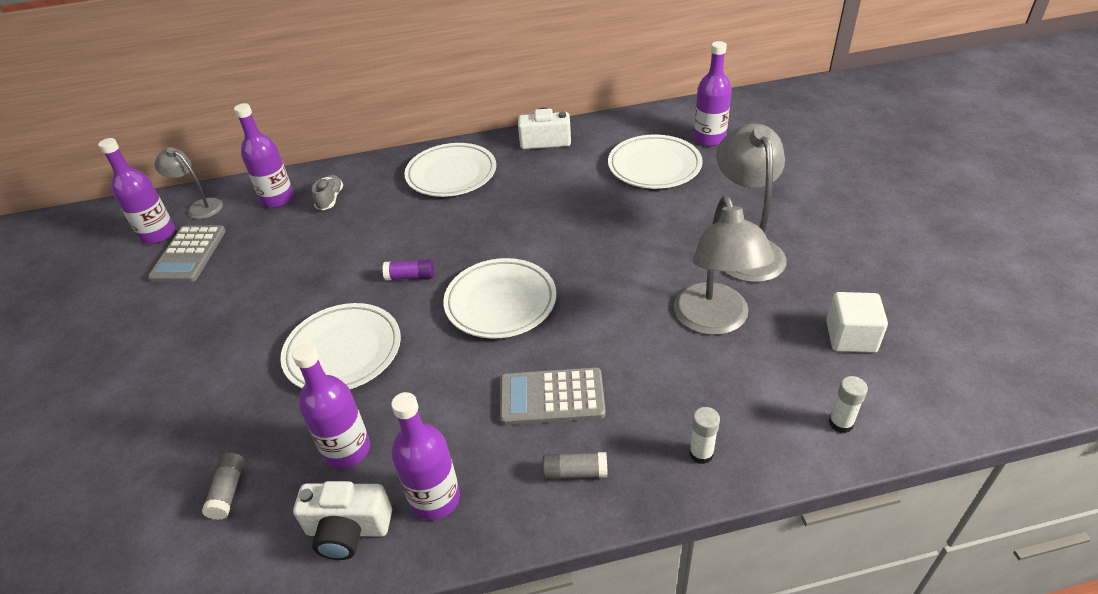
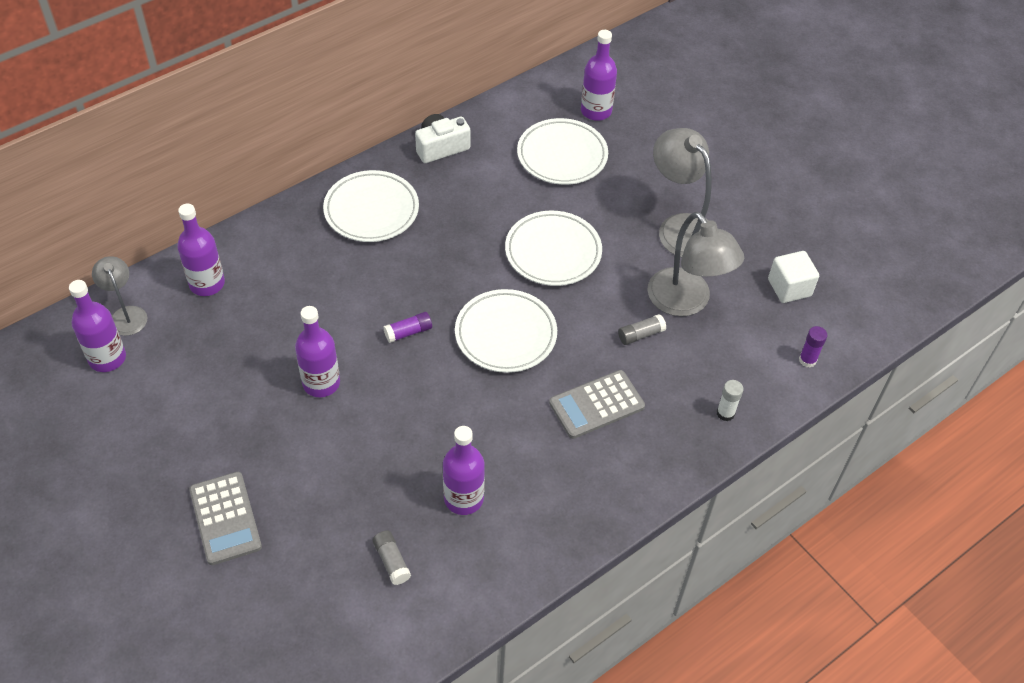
camera: 30 degrees left, 10 degrees up
grey calculator [148,225,226,282] -> grey calculator moved to [189,472,262,565]
grey lamp [155,147,223,219] -> grey lamp turned 60 degrees clockwise [92,256,147,336]
white plate [280,303,401,389] -> white plate moved to [505,211,602,286]
white camera [293,481,392,560] -> none
grey shoe [312,175,343,210] -> none
purple bottle [391,392,460,520] -> purple bottle moved to [295,306,340,397]
grey glue stick [543,452,608,480] -> grey glue stick moved to [618,314,666,345]
white glue stick [829,376,868,433] -> purple glue stick [799,326,827,367]

